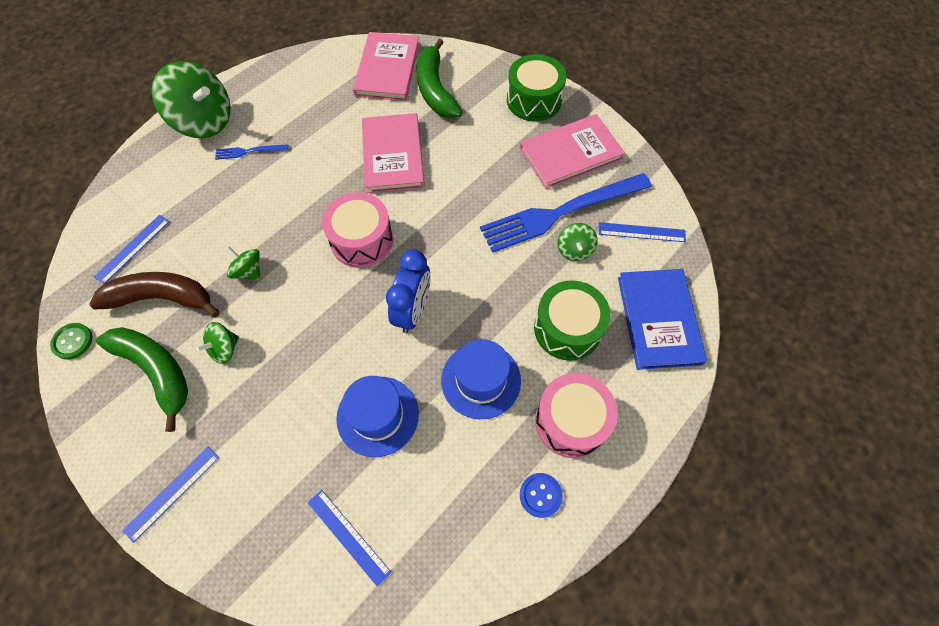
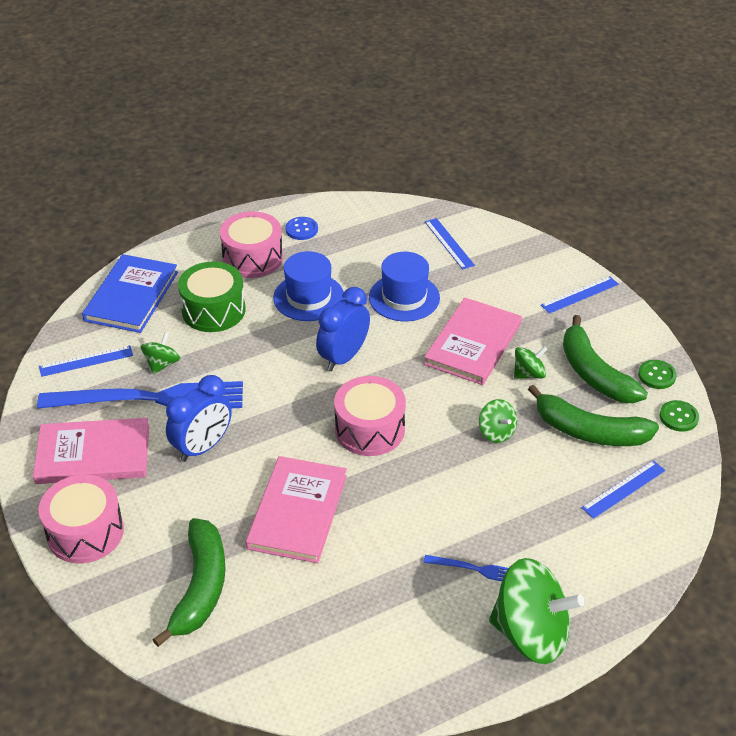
camera: 160 degrees left, 20 degrees down
brown banana [89,272,219,318] -> green banana [528,384,659,446]
green spinning top [152,61,231,138] -> green spinning top turned 150 degrees clockwise [489,558,584,664]
pink book [353,32,420,101] -> pink book moved to [424,298,522,385]
green drum [507,54,566,122] -> pink drum [38,475,124,564]
blue ruler [599,222,686,242] -> blue ruler turned 45 degrees counterclockwise [39,345,133,377]
none -> blue clock [166,375,232,462]
none -> green button [638,360,677,389]

